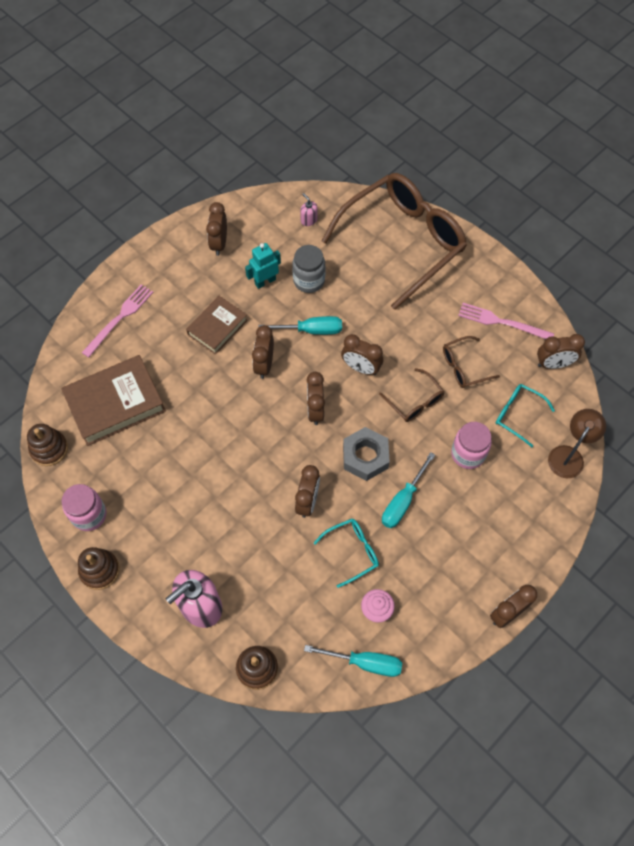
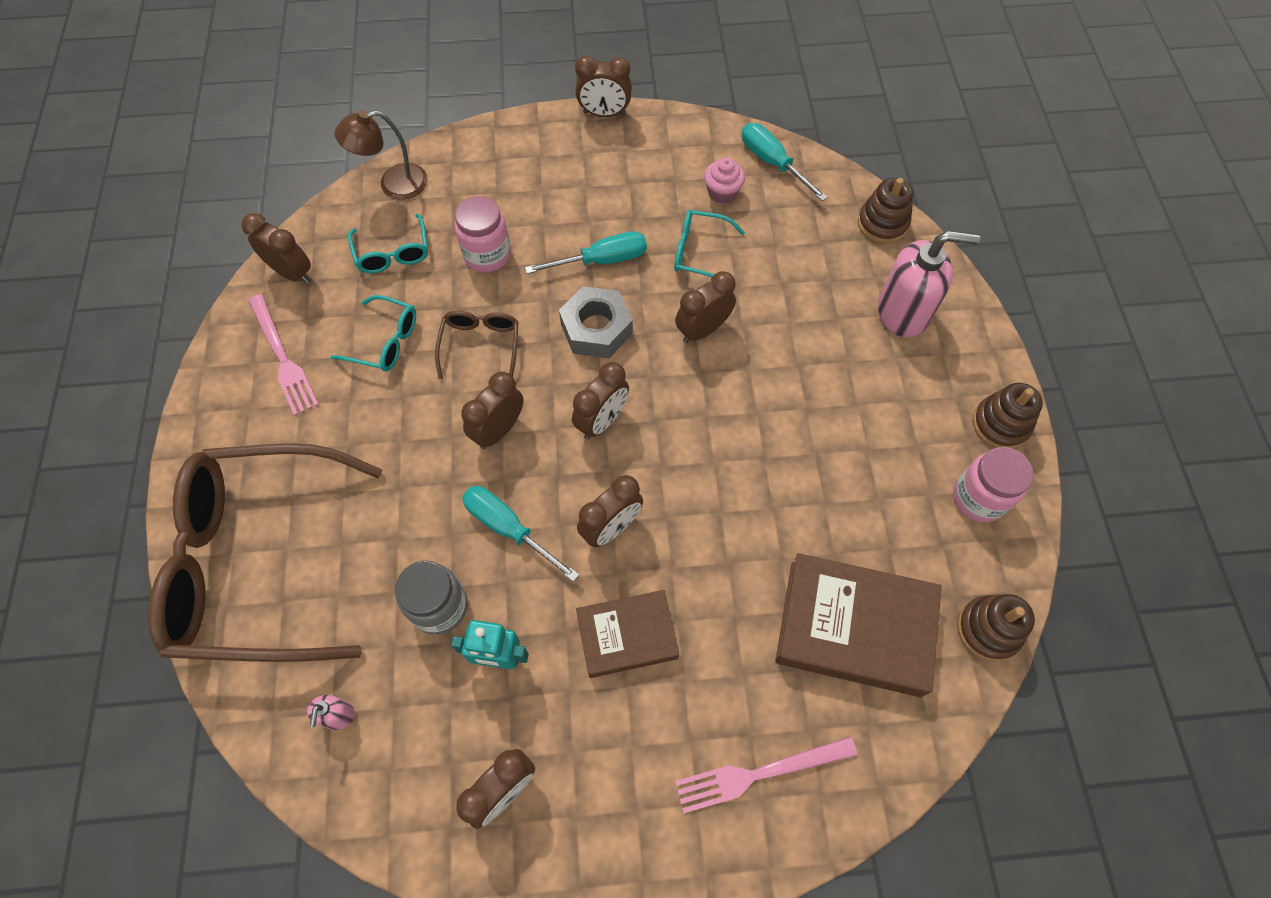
camera: 140 degrees left, 0 degrees up
brown clock [341,334,383,375] -> brown clock turned 120 degrees counterclockwise [461,372,524,449]
brown glasses [443,336,500,388] -> turquoise glasses [331,295,416,371]

